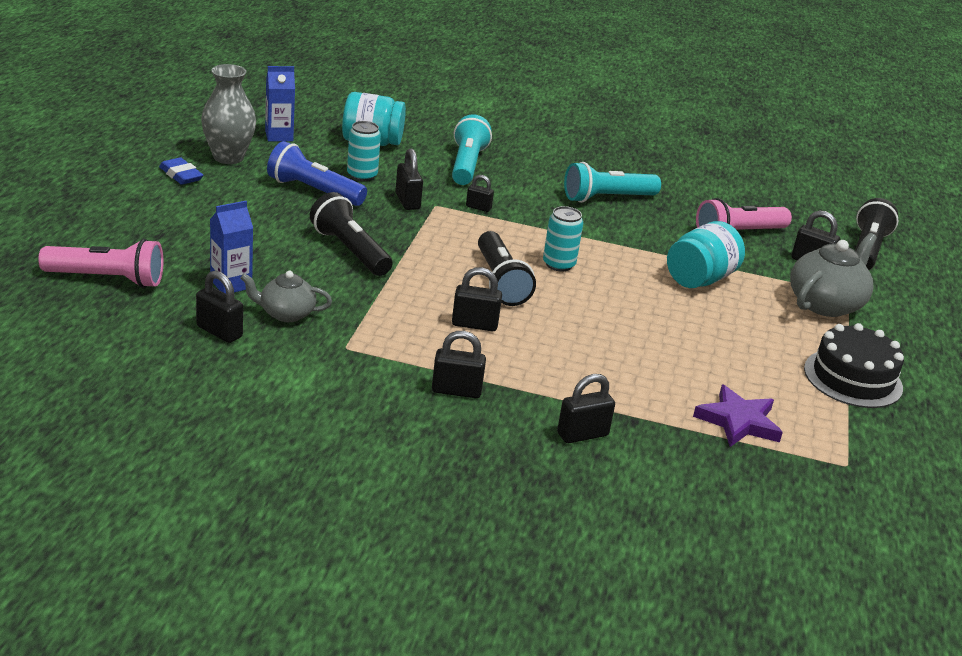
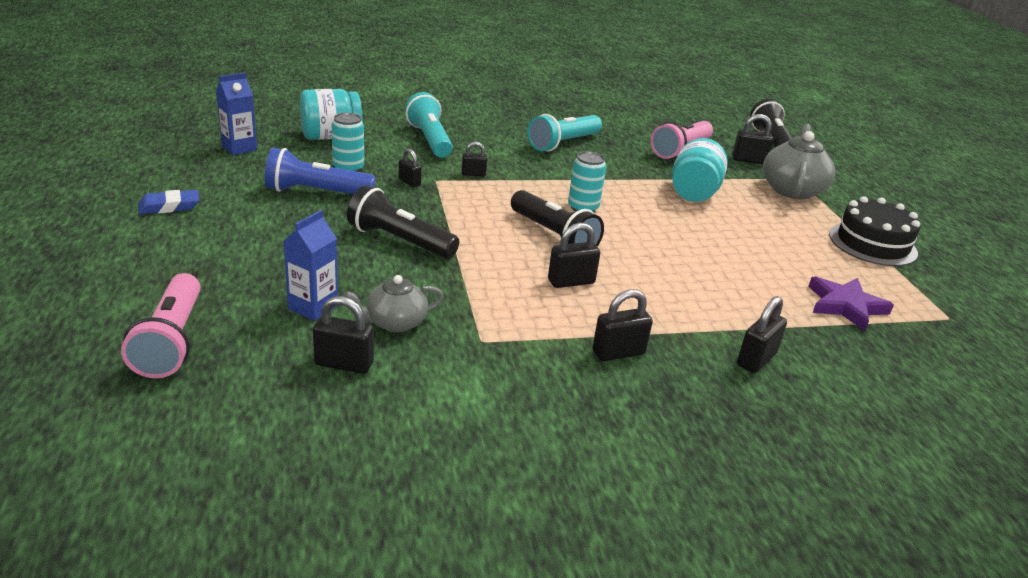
camera: 25 degrees left, 0 degrees up
pink flashlight [38,239,164,288] -> pink flashlight turned 105 degrees clockwise [121,273,201,378]
blue eraser [159,157,203,185] -> blue eraser turned 45 degrees counterclockwise [138,190,199,214]
grey vase [201,64,256,164] -> none
black padlock [395,148,423,210] -> black padlock [398,148,421,187], size x0.64

